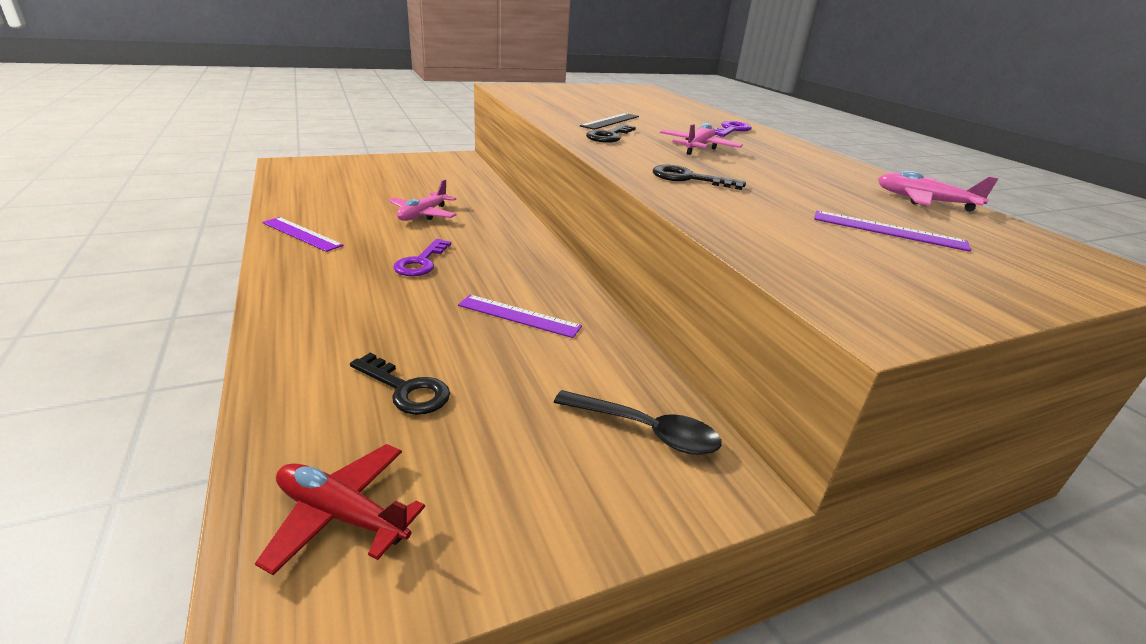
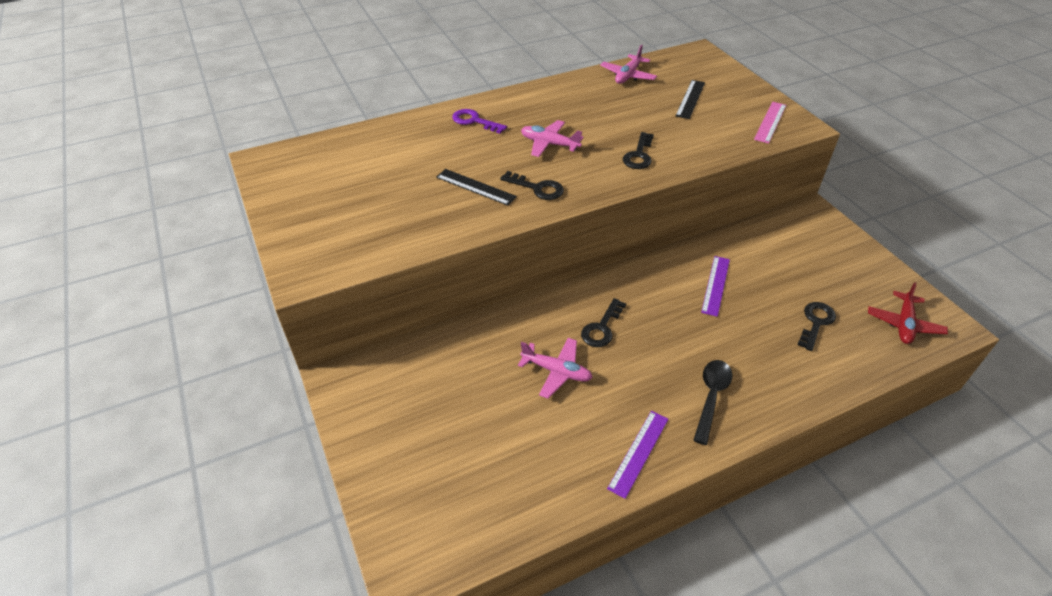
camera: 90 degrees left, 15 degrees up
purple key [393,239,451,276] -> none
black spoon [554,390,722,455] -> black spoon moved to [693,360,732,445]
purple ruler [814,211,971,252] -> black ruler [676,80,705,119]
none -> black key [581,298,626,347]
none -> pink ruler [754,102,786,144]

